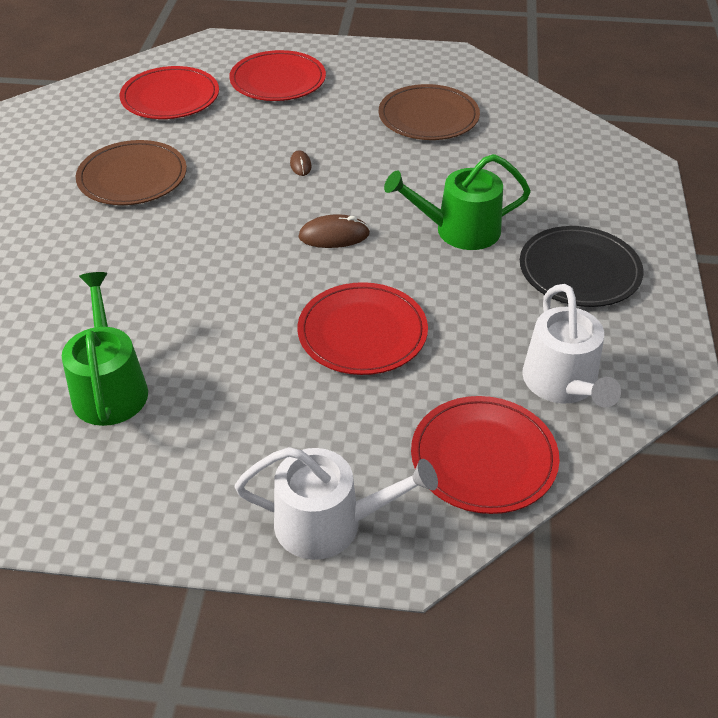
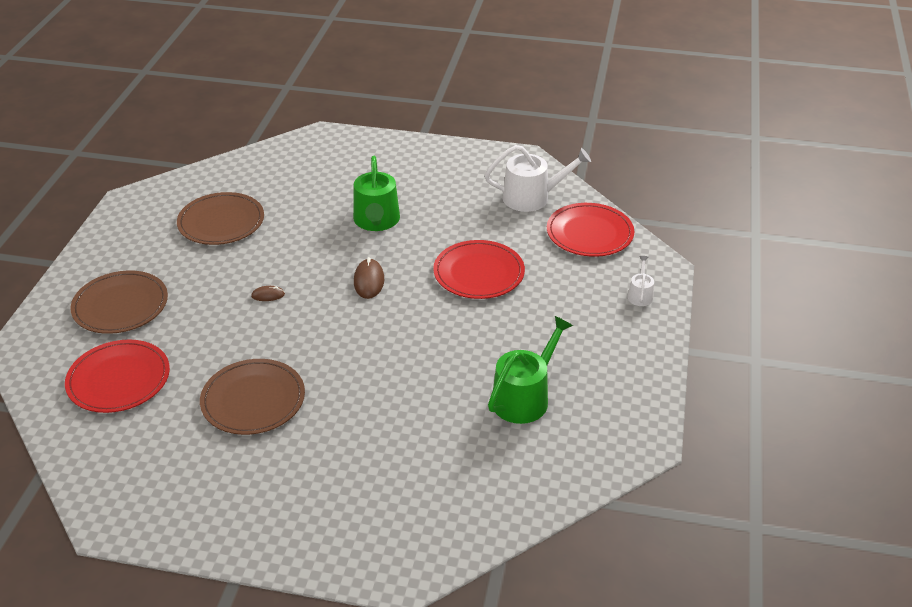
camera: 85 degrees left, 5 degrees down
green watering can [62,272,148,426] -> green watering can turned 135 degrees clockwise [488,316,573,424]
red plate [229,50,326,101] -> brown plate [70,270,168,334]
white watering can [235,447,438,560] -> white watering can [627,256,654,306], size x0.50
black plate [520,226,643,307] -> none

